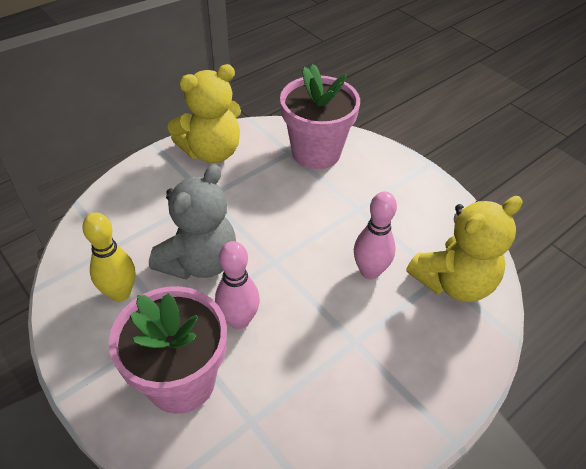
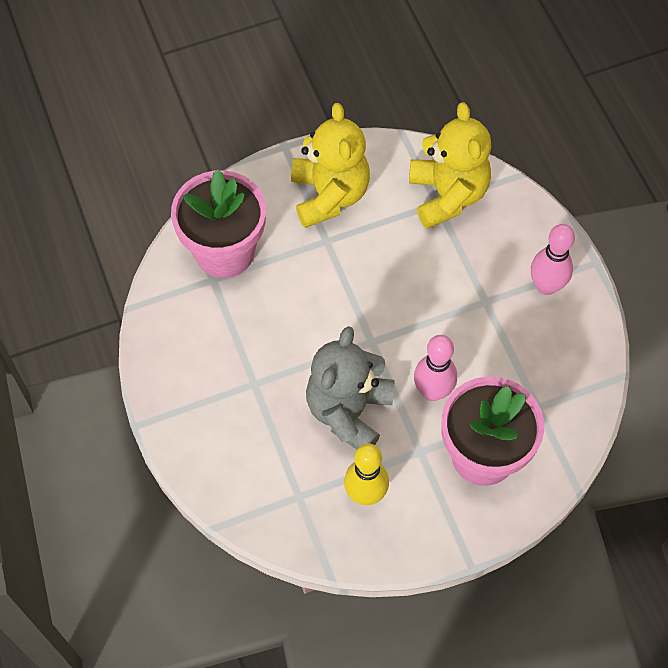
camera: 70 degrees left, 15 degrees up
grey teddy bear [149,164,236,279] -> grey teddy bear turned 120 degrees counterclockwise [306,326,395,449]
yellow teddy bear [168,64,241,163] -> yellow teddy bear moved to [291,103,370,228]
pink bowling pin [354,191,397,280] -> pink bowling pin moved to [531,224,575,295]

